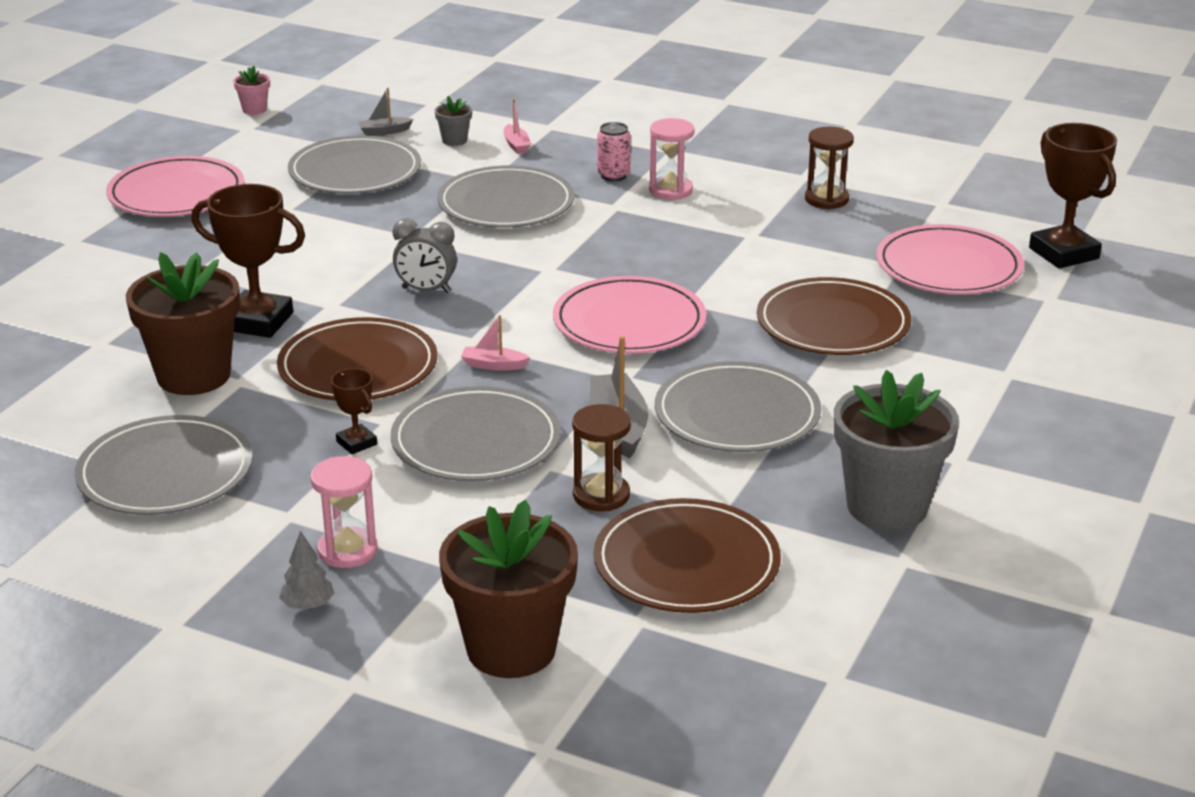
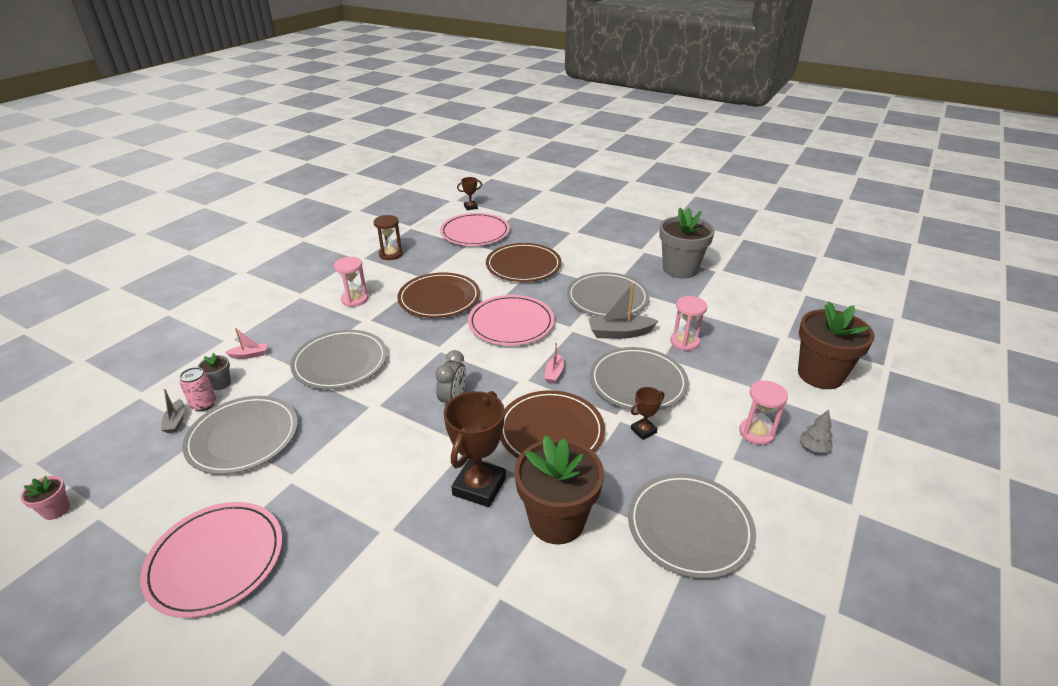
camera: 85 degrees left, 5 degrees up
brown hourglass [572,404,631,511] -> pink hourglass [670,296,707,351]
brown plate [594,498,781,613] -> brown plate moved to [398,273,480,318]
pink can [597,122,631,181] -> pink can moved to [179,367,216,411]
brown trophy [1029,123,1117,269] -> brown trophy [457,177,482,210], size x0.50

